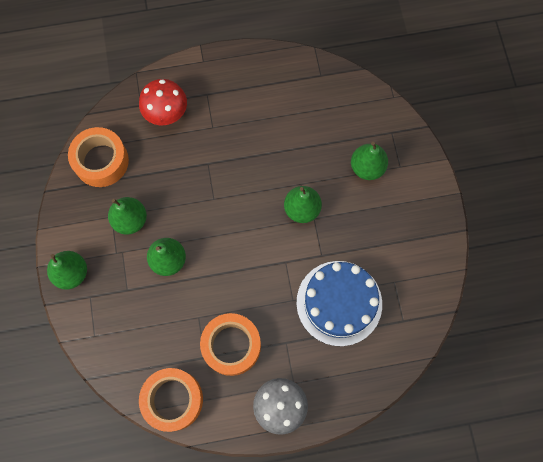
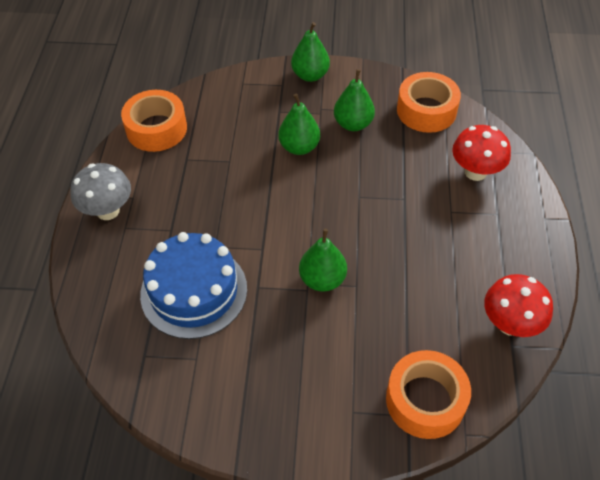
camera: 105 degrees right, 20 degrees down
orange tape [200,313,261,376] -> orange tape moved to [386,350,471,439]
green pear [351,142,388,180] -> none
none -> red mushroom [484,274,553,337]

